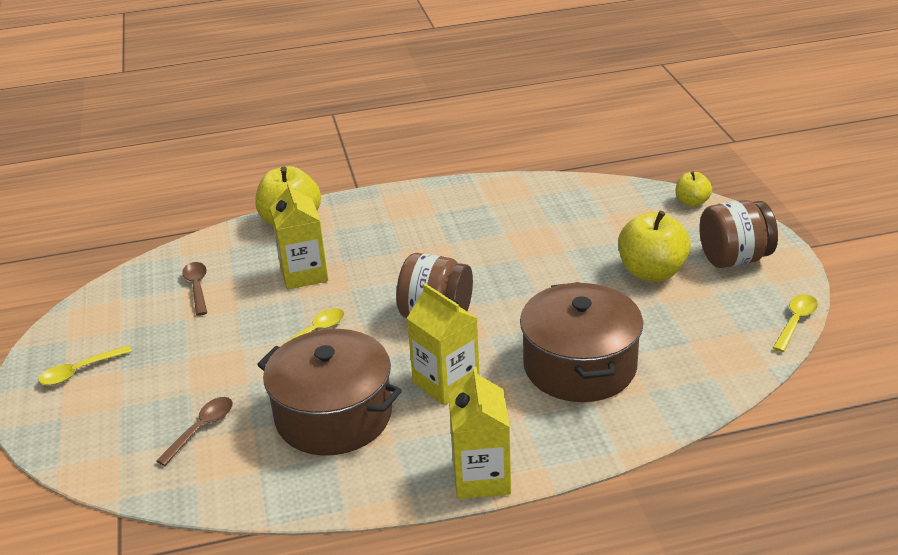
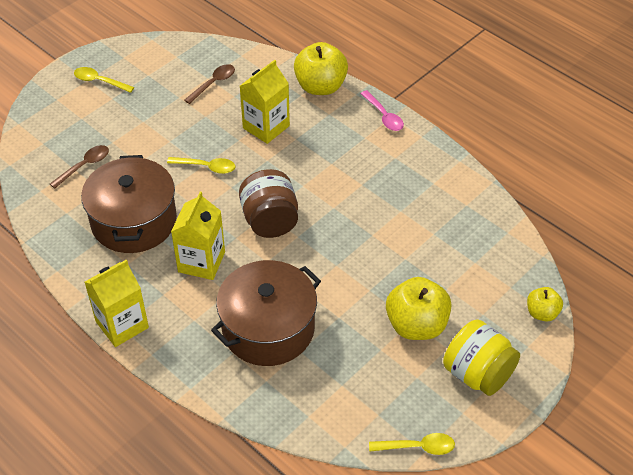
camera: 55 degrees right, 15 degrees up
brown spoon [156,397,233,466] -> brown spoon turned 45 degrees counterclockwise [50,145,109,189]
brown jar [699,200,778,268] -> yellow jar [443,319,520,396]
none -> pink spoon [361,90,404,131]

